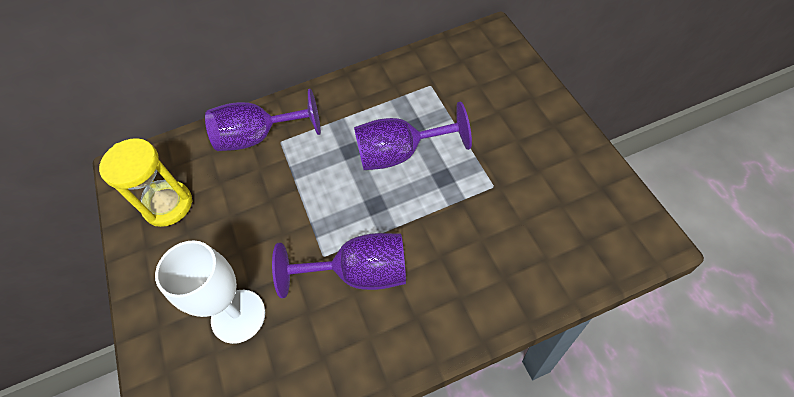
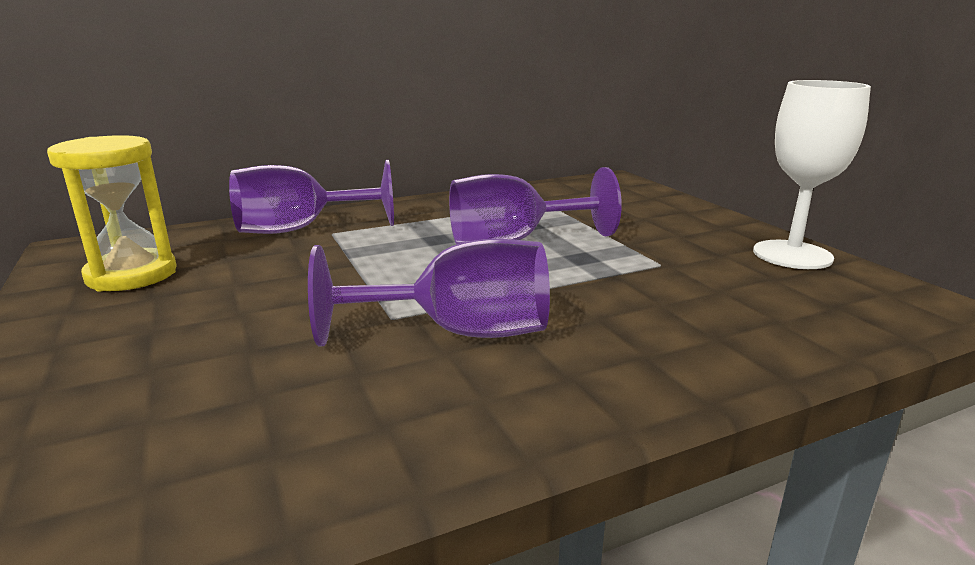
camera: 10 degrees left, 35 degrees down
white goblet [155,241,265,344] -> white goblet moved to [753,80,871,269]

